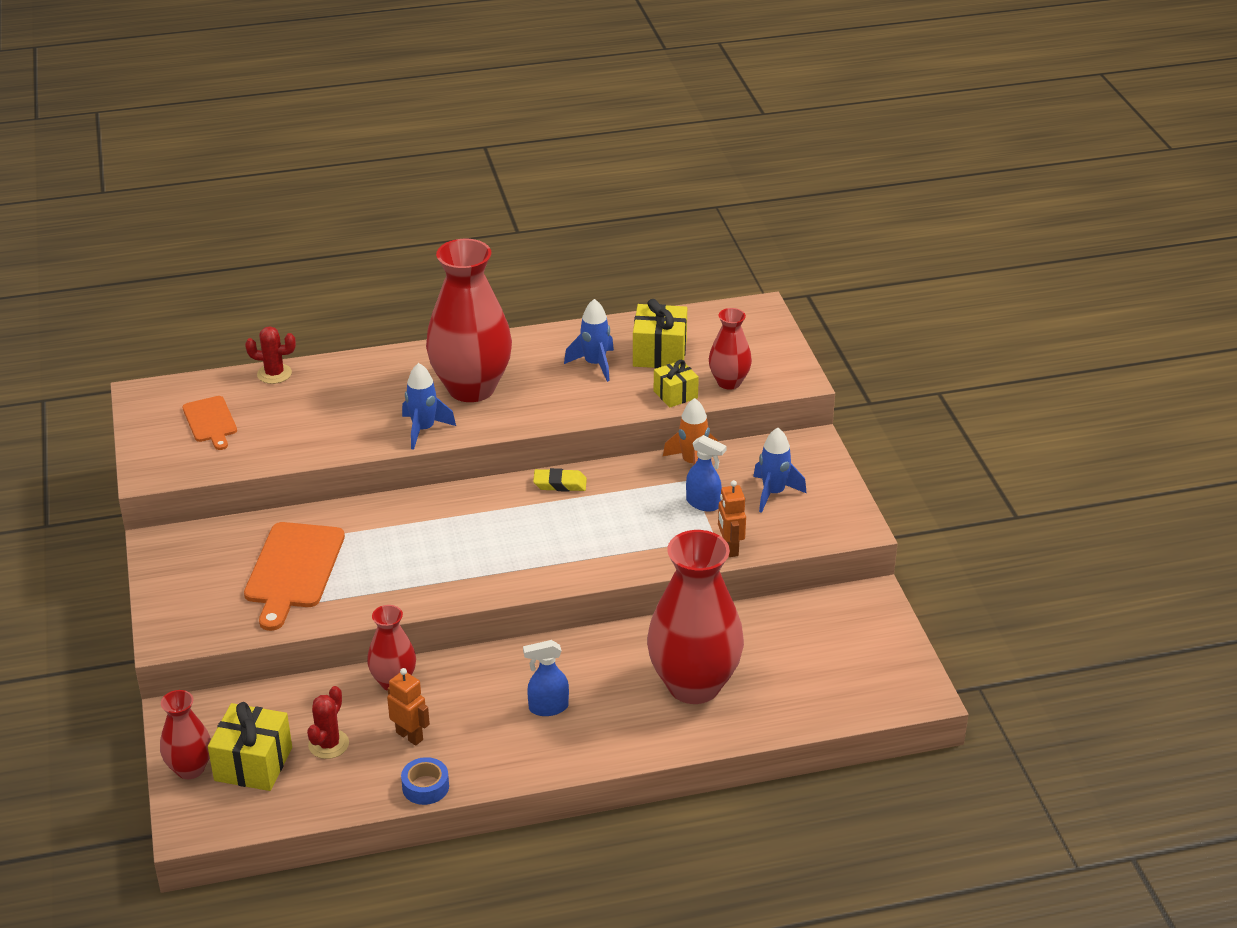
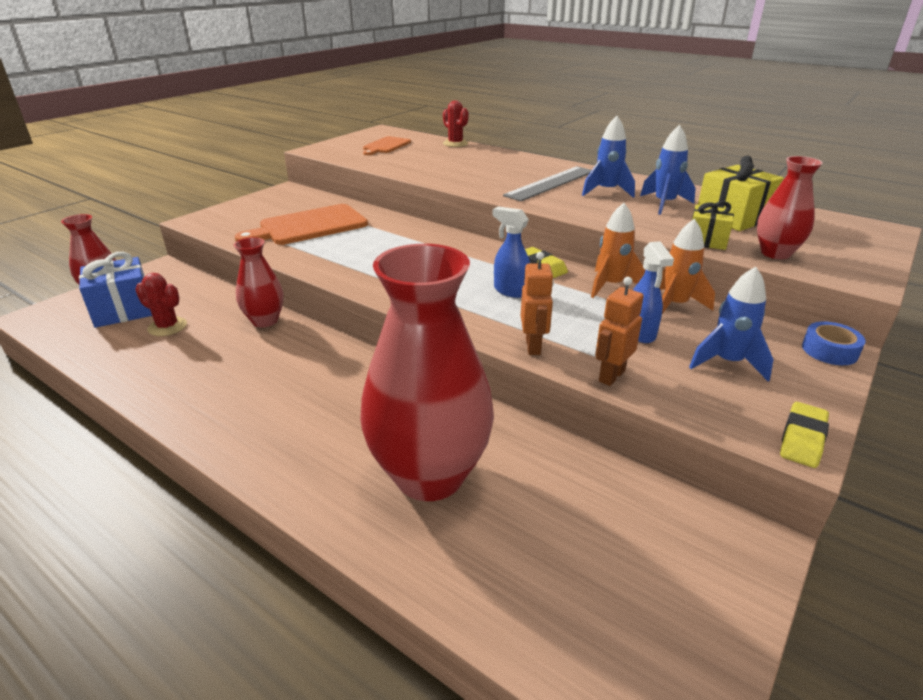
camera: 50 degrees right, 5 degrees down
yellow gift [208,702,292,791] -> blue gift [79,252,152,328]
red cactus [307,686,349,759] -> red cactus turned 45 degrees clockwise [135,273,187,336]
orange robot [387,668,430,746] -> orange robot moved to [521,252,554,355]
blue tape [401,757,449,805] -> blue tape moved to [802,321,866,365]
blue rocket [402,363,456,450] -> blue rocket moved to [582,116,635,198]
red vase [426,239,512,402] -> grey ruler [503,166,592,201]
blue spray bottle [523,640,569,716] -> blue spray bottle moved to [492,206,530,298]
none -> orange rocket [591,203,645,298]
none -> yellow eraser [780,402,829,468]

